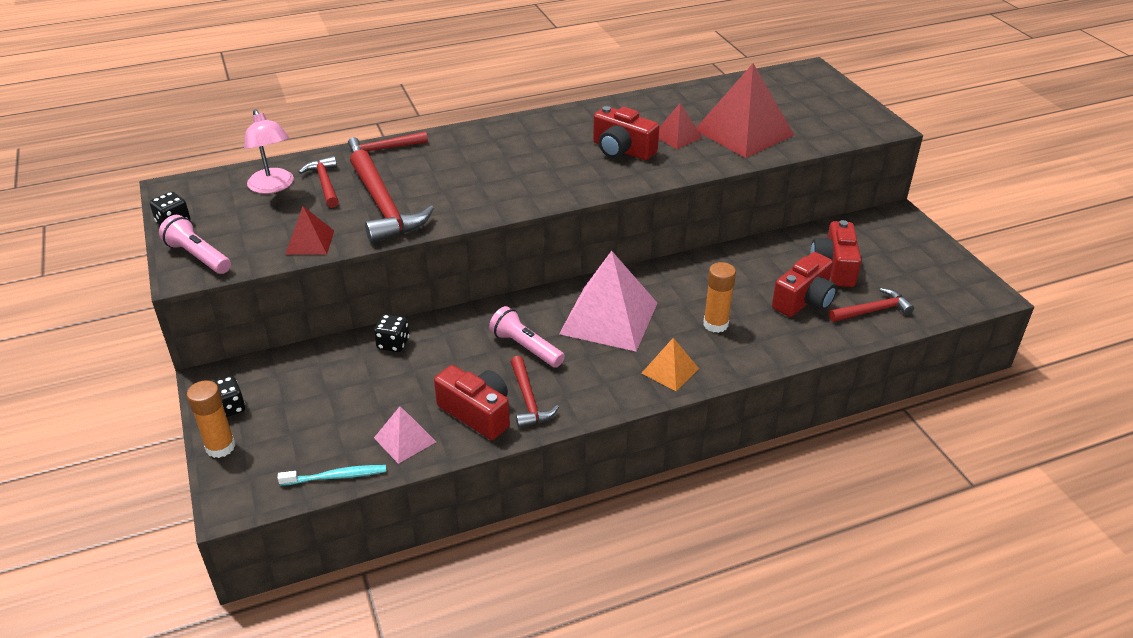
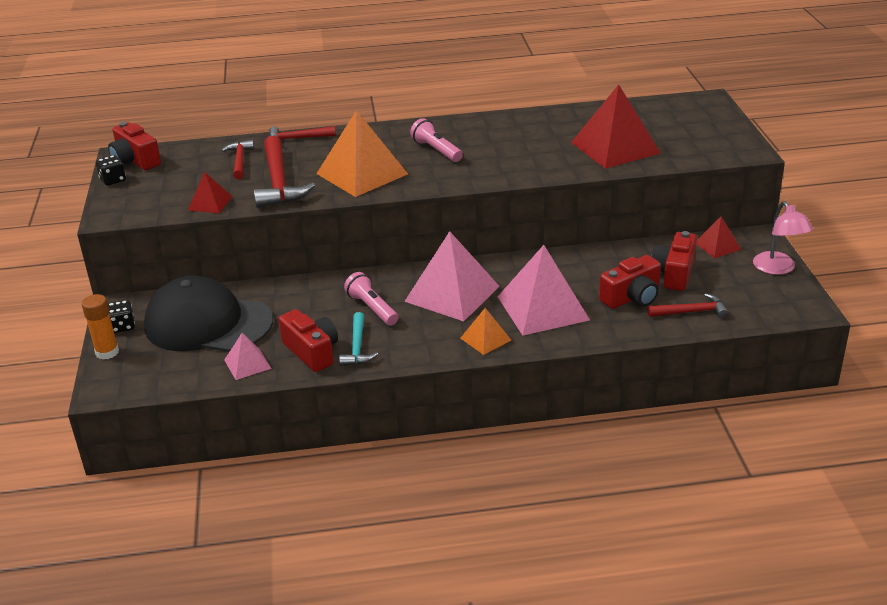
camera: 15 degrees right, 5 degrees down
pink flashlight [159,215,231,274] -> pink flashlight moved to [410,118,463,162]
pink lamp [244,109,294,194] -> pink lamp moved to [753,201,813,275]
turquoise toothbrush [278,465,386,486] -> none
black dice [374,314,409,352] -> none
red hammer [511,356,559,428] -> turquoise hammer [339,312,378,366]
red camera [593,106,659,160] -> red camera moved to [108,122,161,170]
red pyramid [659,103,702,149] -> red pyramid moved to [696,216,741,258]
orange glue stick [703,262,736,333] -> pink pyramid [498,245,590,336]
none -> black cap [144,275,273,352]
none -> orange pyramid [316,110,408,197]

